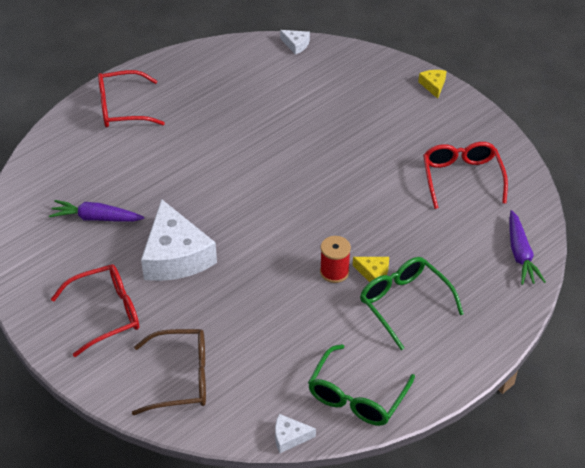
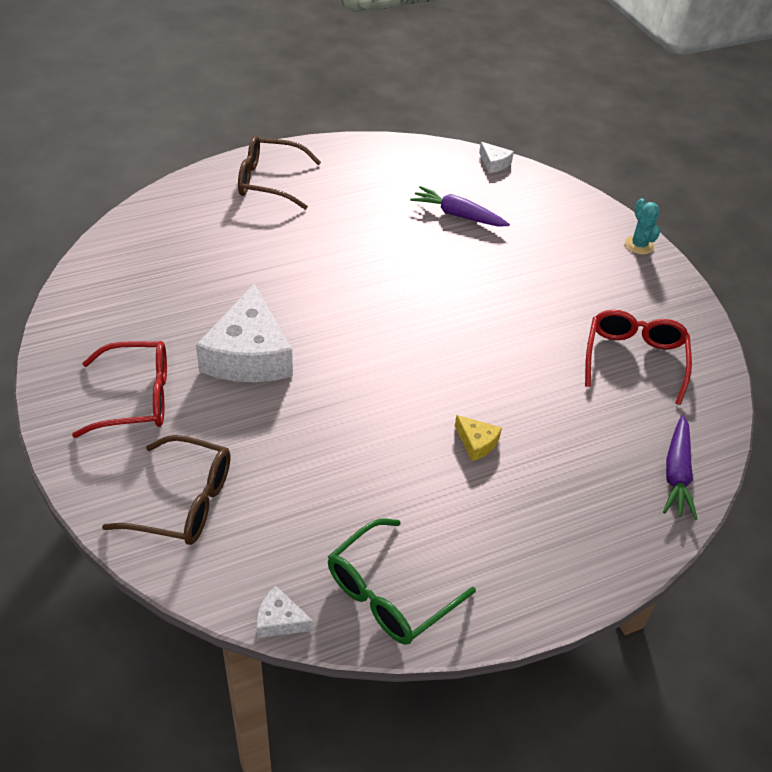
camera: 15 degrees right, 0 degrees up
purple carrot [49,200,144,222] -> purple carrot moved to [410,186,510,226]
red glasses [98,70,165,127] -> brown glasses [238,135,321,209]
red spool [320,236,351,283] -> none
green glasses [360,257,464,350] -> none
yellow cheese [418,70,447,99] -> turquoise cactus [625,198,660,255]

